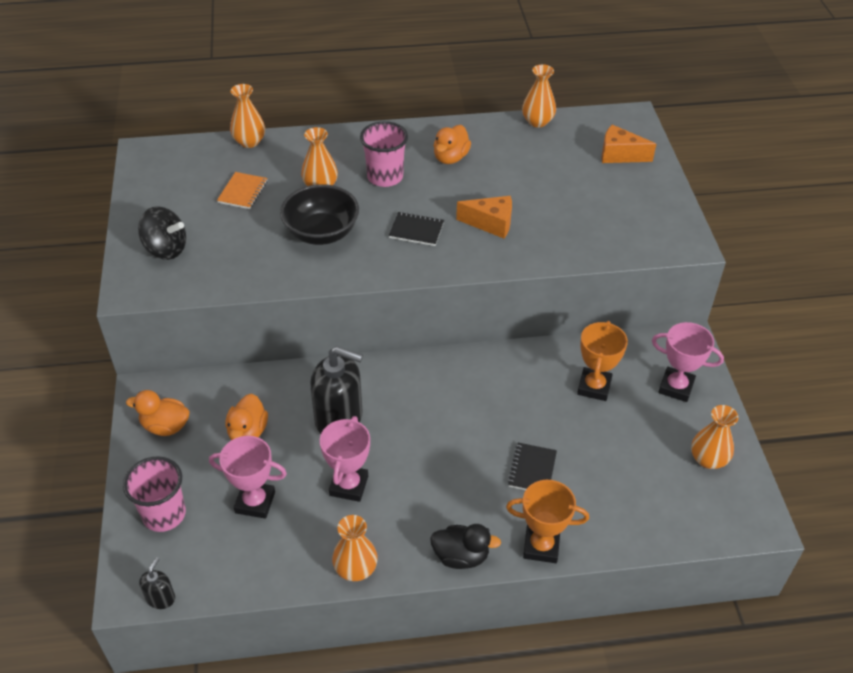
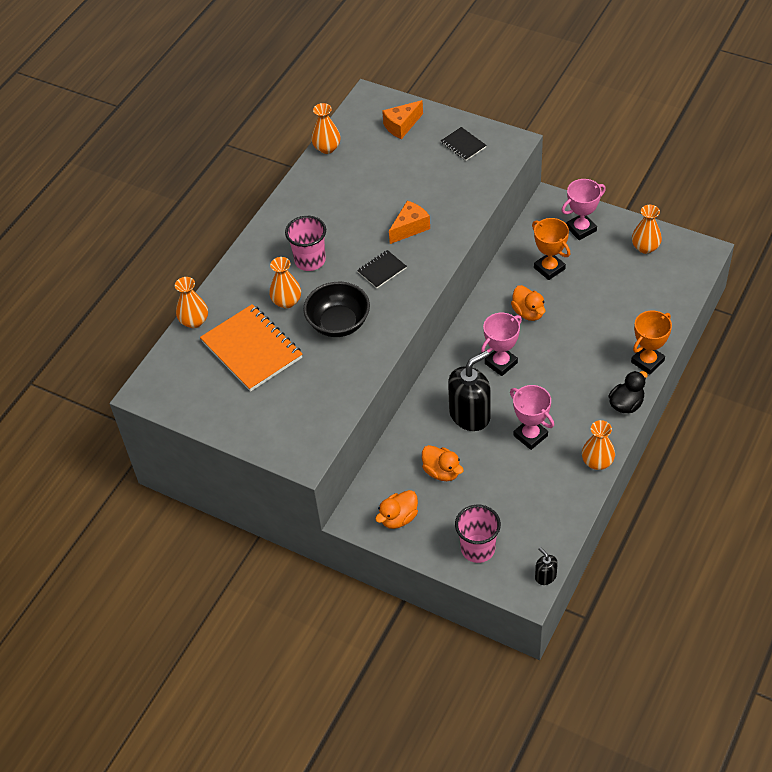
camera: 50 degrees left, 5 degrees up
black spinning top [138,206,186,260] -> none
pink trophy [209,436,287,519] -> pink trophy moved to [481,313,522,376]
orange notebook [217,172,267,209] -> orange notebook [200,304,302,392], size x2.08
orange duck [434,125,471,164] -> orange duck moved to [511,285,545,321]
black notebook [508,443,557,490] -> black notebook moved to [441,127,487,161]

